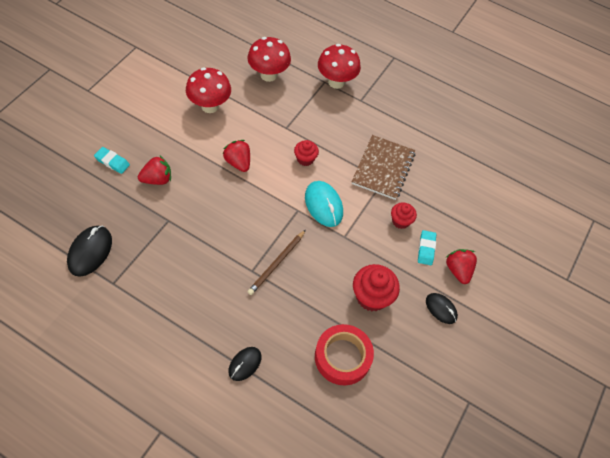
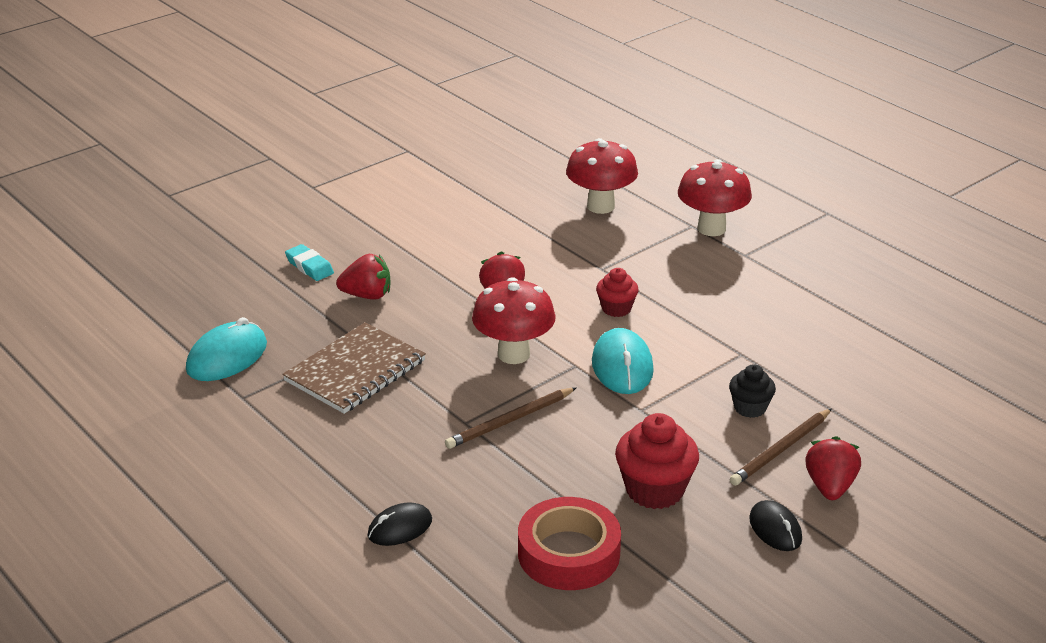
camera: 25 degrees right, 25 degrees down
black mouse [67,226,112,277] -> turquoise mouse [186,317,267,381]
red mushroom [186,67,231,113] -> red mushroom moved to [472,277,556,364]
brown notebook [352,135,415,200] -> brown notebook moved to [282,322,426,414]
red cupcake [391,203,417,229] -> black cupcake [729,364,776,418]
turquoise eraser [418,230,436,265] -> brown pencil [730,408,832,486]

